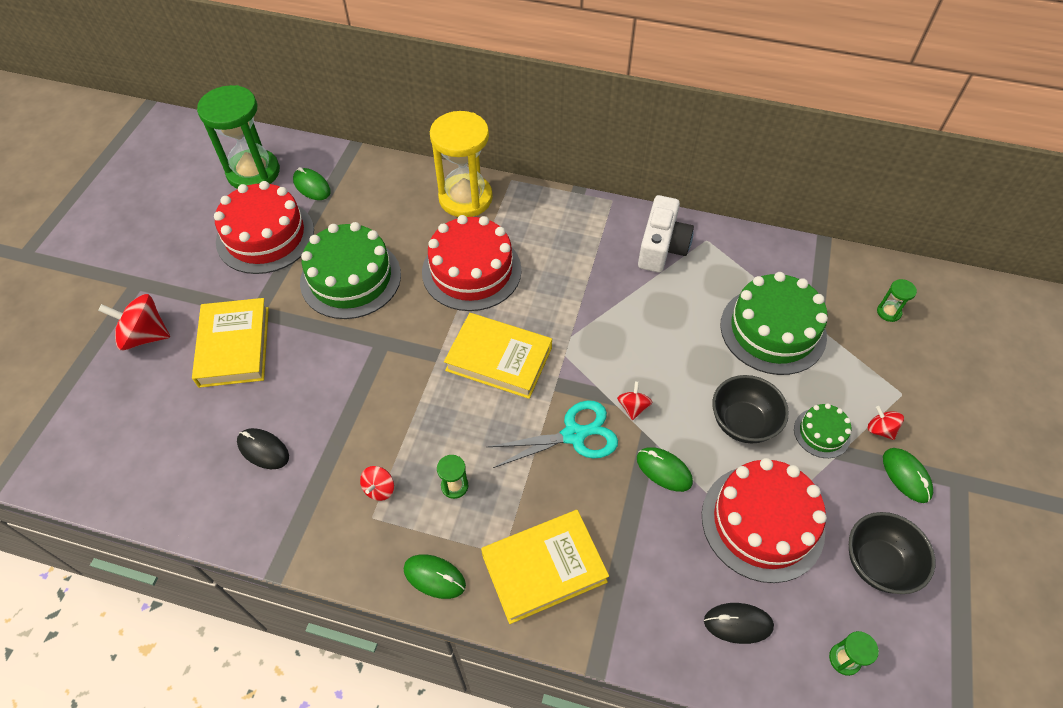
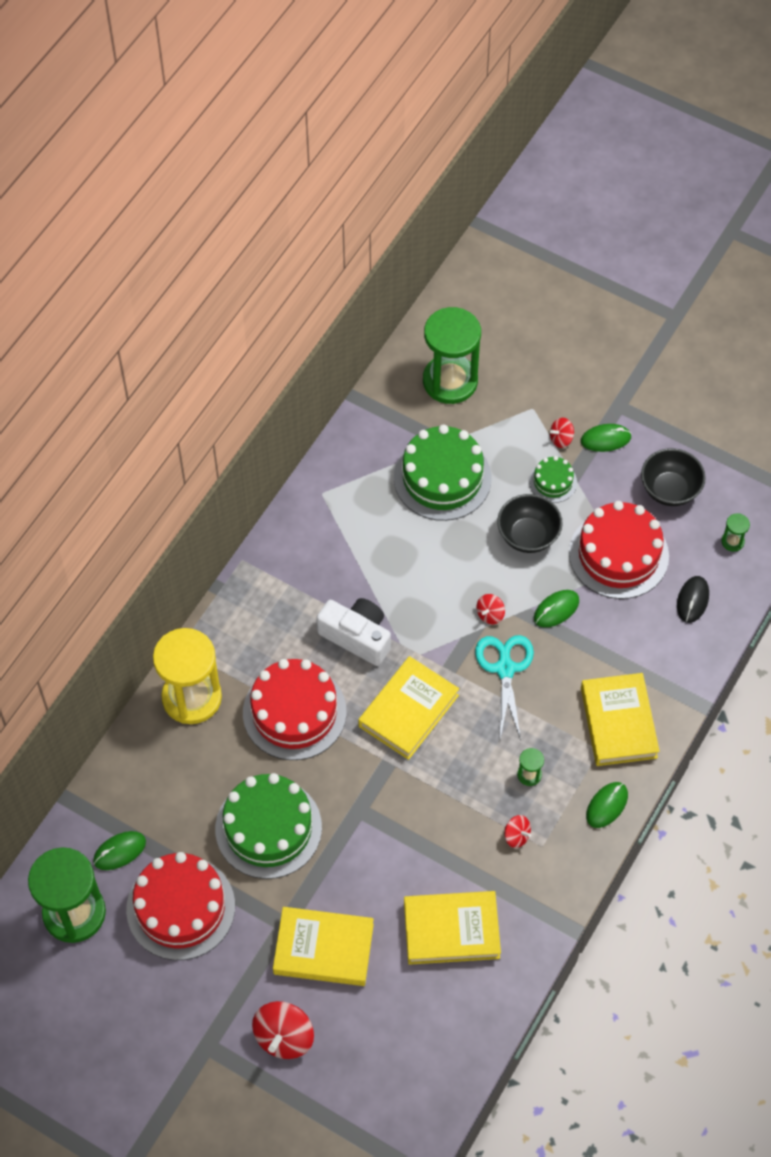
camera: 75 degrees left, 5 degrees up
black mouse [237,428,289,469] -> yellow book [404,891,501,965]
red spinning top [617,381,652,420] -> red spinning top turned 75 degrees counterclockwise [476,594,505,624]
white camera [638,195,694,273] -> white camera moved to [316,598,391,666]
green hourglass [877,279,917,322] -> green hourglass [423,307,481,404], size x2.50

